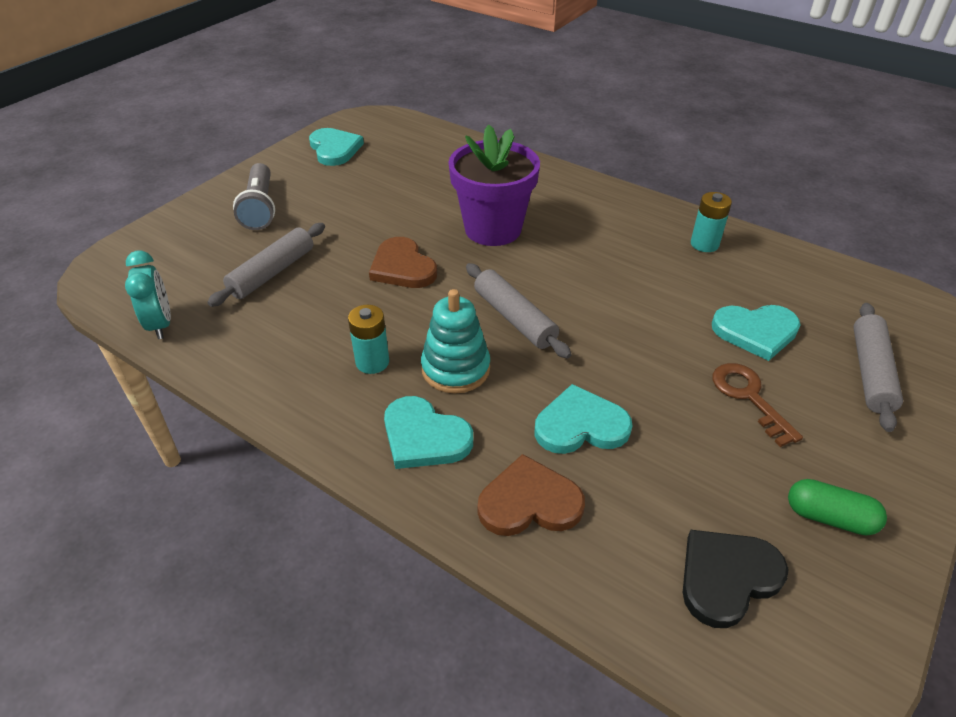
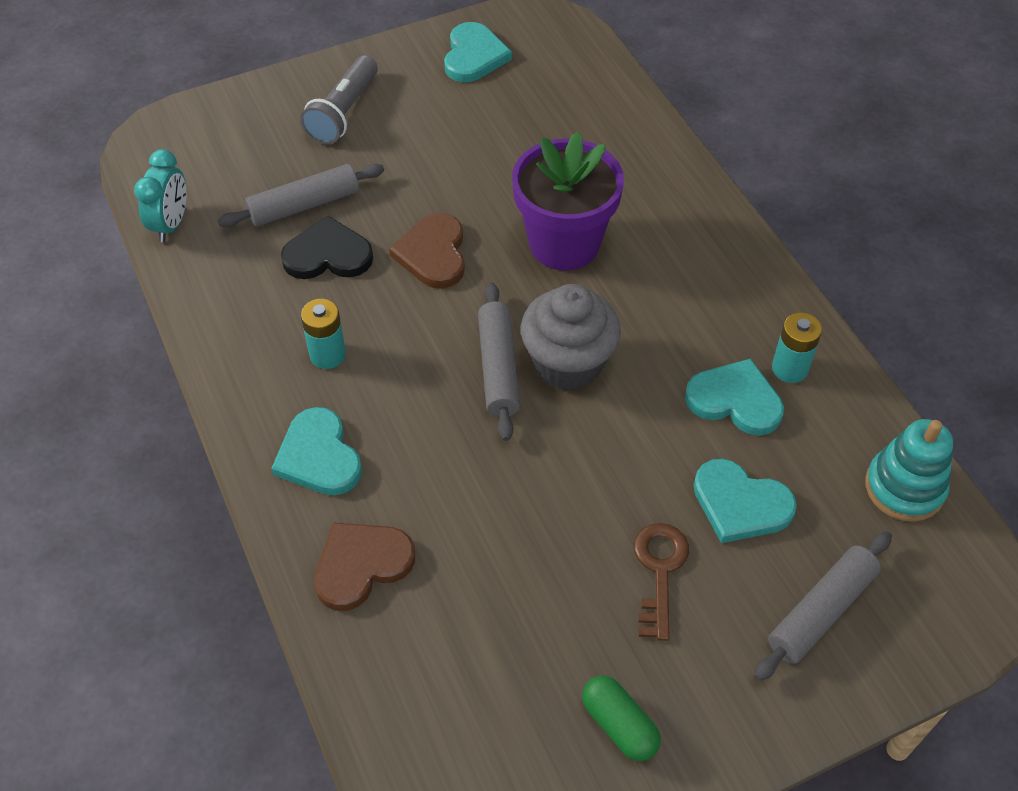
camera: 30 degrees right, 10 degrees up
turquoise stacking toy [421,289,490,393] -> turquoise stacking toy moved to [865,419,953,522]
brown heart [478,454,585,536] -> brown heart turned 60 degrees counterclockwise [314,522,415,611]
turquoise heart [534,384,632,454] -> turquoise heart moved to [685,359,784,435]
black heart [683,530,788,628] -> black heart moved to [281,216,373,279]
none -> grey cupcake [521,284,621,391]

